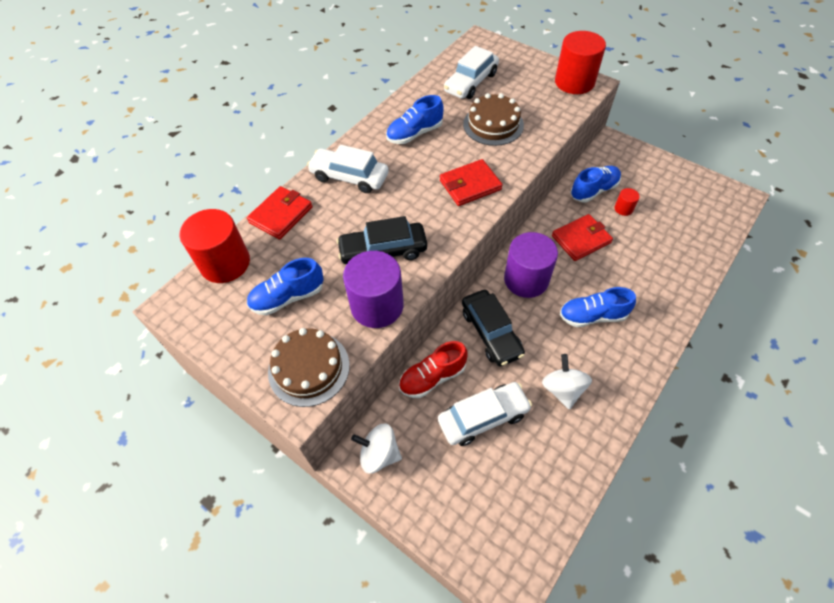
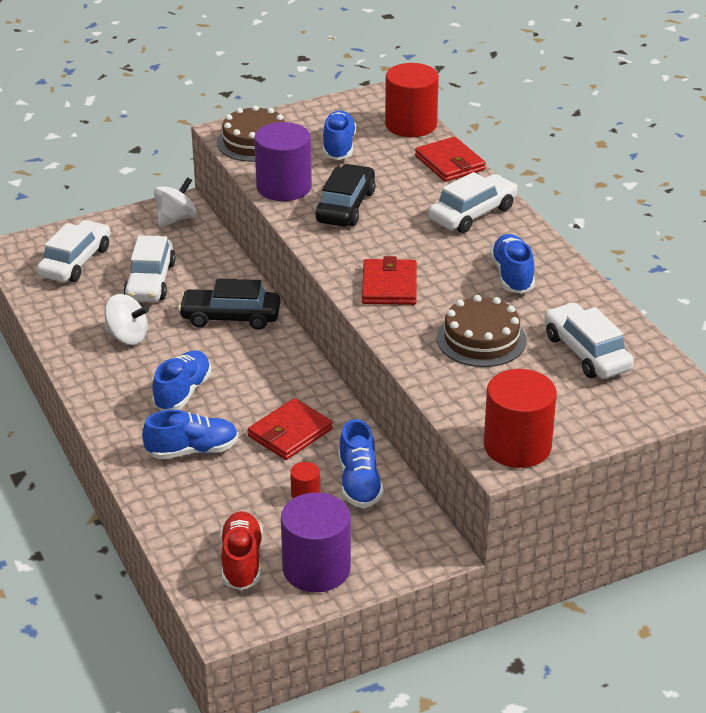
camera: 115 degrees right, 20 degrees down
red shoe [399,341,468,398] -> red shoe moved to [220,511,263,590]
purple cylinder [504,232,558,298] -> purple cylinder moved to [281,492,351,592]
red wallet [552,214,613,261] -> red wallet turned 45 degrees clockwise [248,398,333,460]
none -> white car [37,220,110,282]
none -> blue shoe [142,410,238,459]

